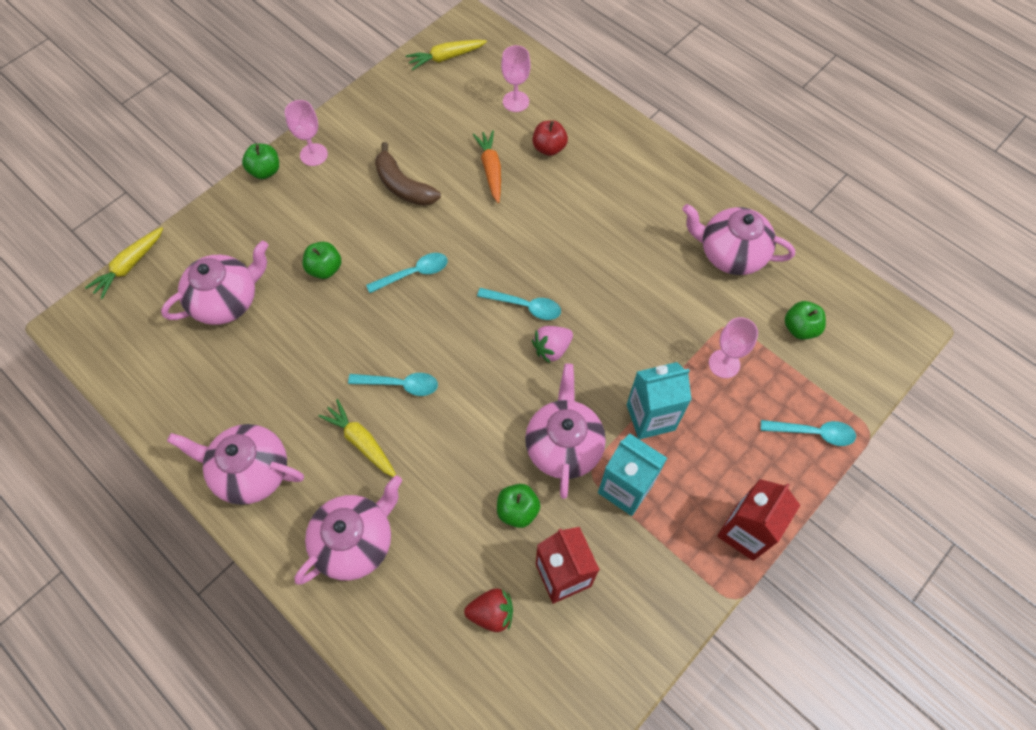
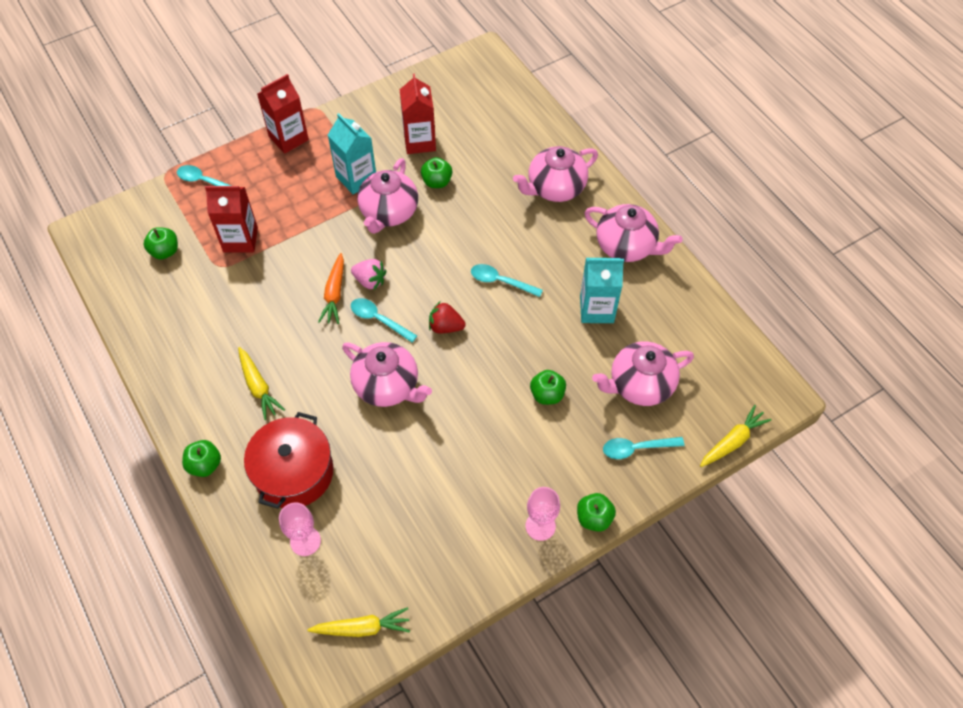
camera: 165 degrees left, 5 degrees down
yellow carrot [318,399,396,477] -> yellow carrot moved to [238,347,285,420]
turquoise spoon [366,253,448,293] -> turquoise spoon moved to [603,437,684,459]
brown banana [375,142,441,206] -> none
red strawberry [464,589,513,632] -> red strawberry moved to [429,302,466,333]
orange carrot [472,130,501,203] -> orange carrot moved to [318,253,344,324]
red apple [532,120,568,156] -> red pot [244,412,334,509]
pink strawberry [532,326,573,363] -> pink strawberry turned 45 degrees clockwise [351,259,386,290]
turquoise carton [627,362,692,440] -> turquoise carton moved to [580,258,624,323]
pink teapot [682,204,795,275] -> pink teapot moved to [342,342,432,407]
pink goblet [709,317,758,378] -> red carton [205,186,258,252]
none -> green apple [182,440,221,477]

